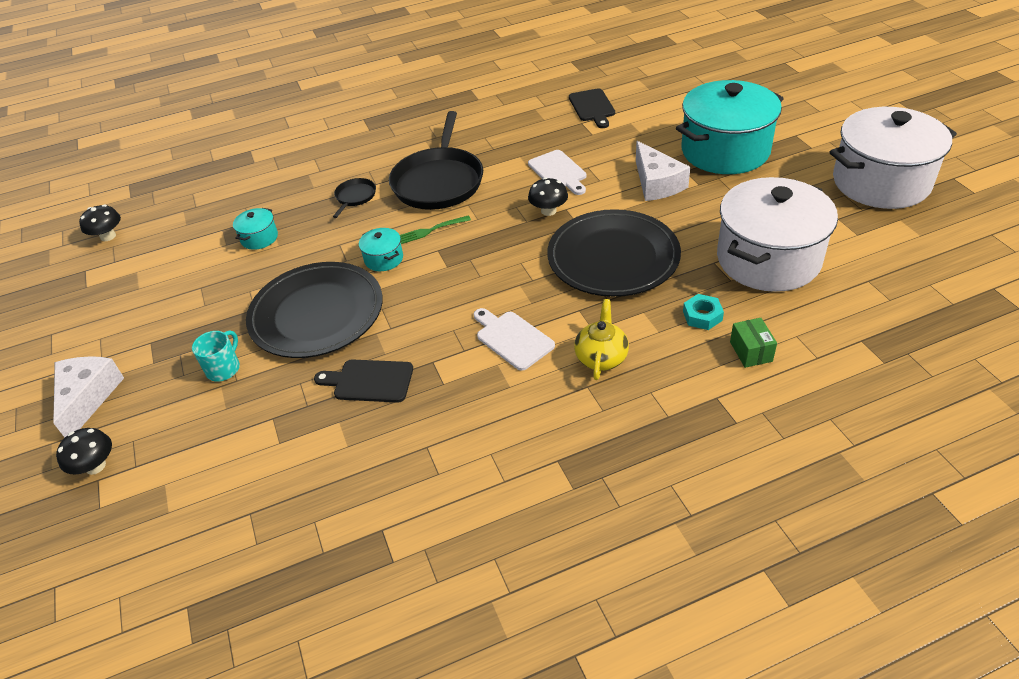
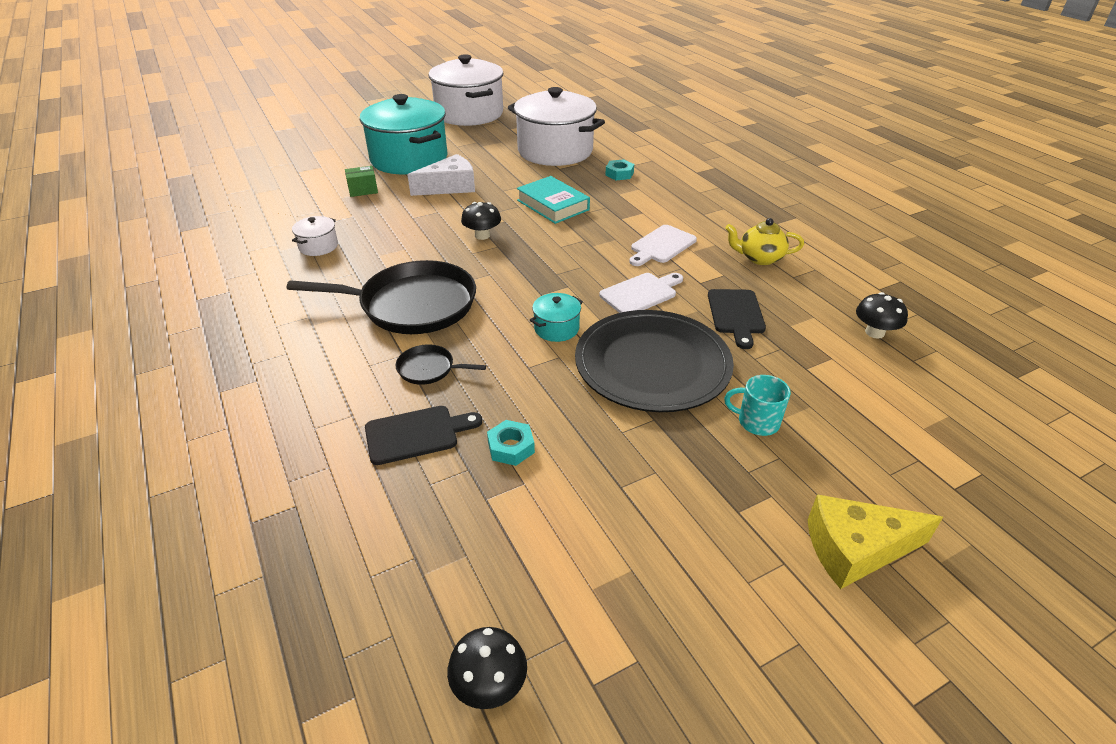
camera: 100 degrees left, 5 degrees down
white cheese [53,356,124,438] -> yellow cheese [808,494,943,589]
black mushroom [56,428,112,475] -> black mushroom moved to [856,292,908,339]
turquoise pot [233,208,278,250] -> turquoise nut [487,420,535,466]
green fork [400,215,471,244] -> none
white cutting board [528,150,586,195] -> white cutting board moved to [599,273,683,313]
black plate [547,209,681,297] -> turquoise book [517,176,590,224]
black cutting board [569,88,615,128] -> black cutting board moved to [365,406,482,465]
yellow teapot [574,299,629,380] -> yellow teapot moved to [725,218,804,265]
green box [730,318,777,368] -> green box moved to [345,166,378,197]
none -> white pot [292,216,338,256]

